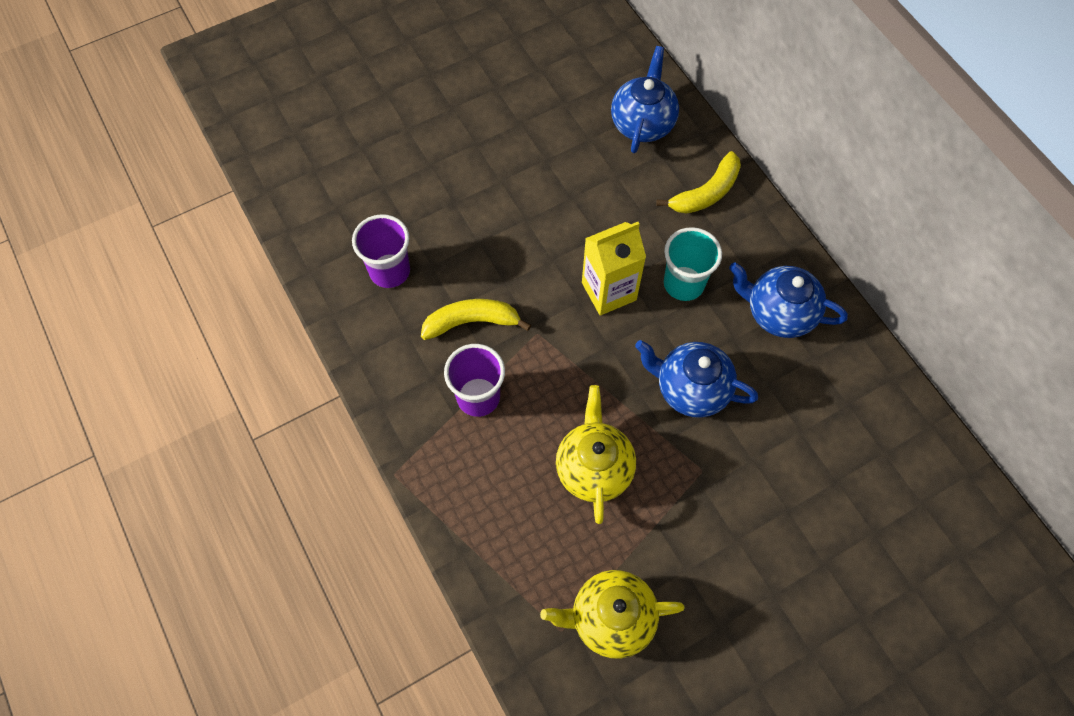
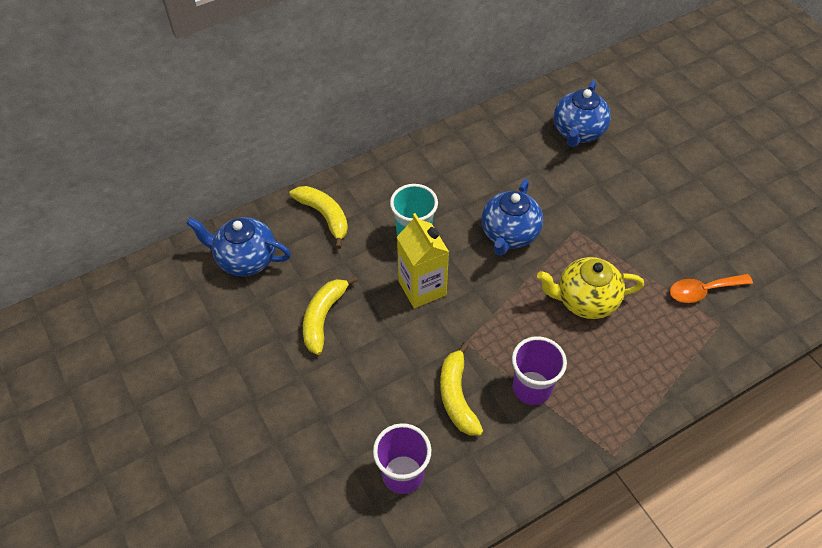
camera: 90 degrees left, 10 degrees down
yellow teapot [540,570,685,659] -> orange spoon [670,274,753,303]
blue teapot [729,262,848,338] -> blue teapot moved to [554,81,611,147]
none -> yellow banana [303,276,358,355]

